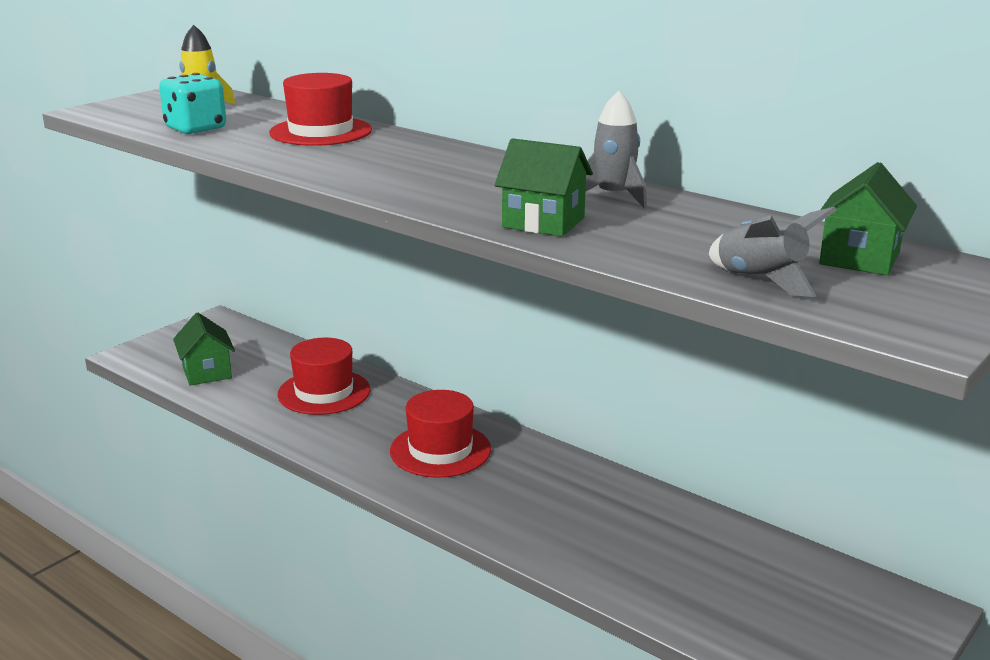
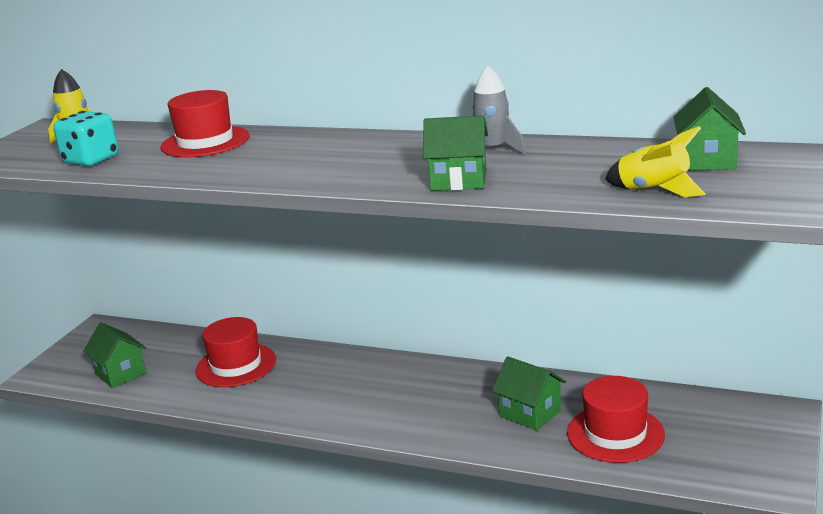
camera: 15 degrees left, 0 degrees up
red hat [390,390,491,478] -> red hat moved to [567,376,665,463]
grey rocket [709,207,836,297] -> yellow rocket [605,126,706,197]
none -> green house [492,356,566,431]

